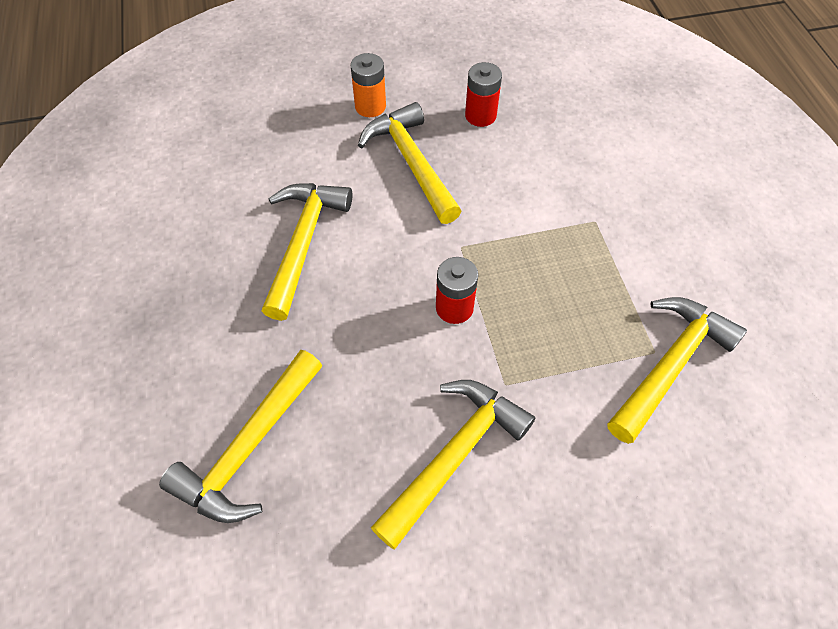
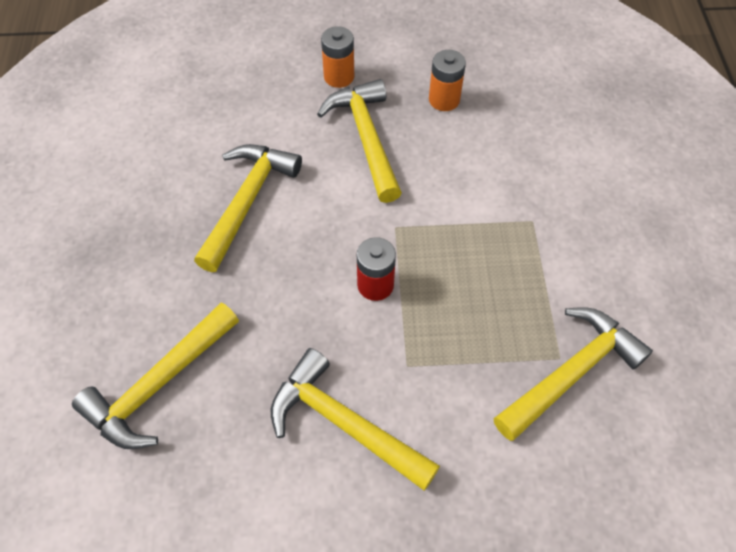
camera: 10 degrees right, 0 degrees up
yellow hammer [371,380,535,549] -> yellow hammer turned 105 degrees counterclockwise [271,348,440,491]
red battery [465,62,502,127] -> orange battery [429,50,466,111]

